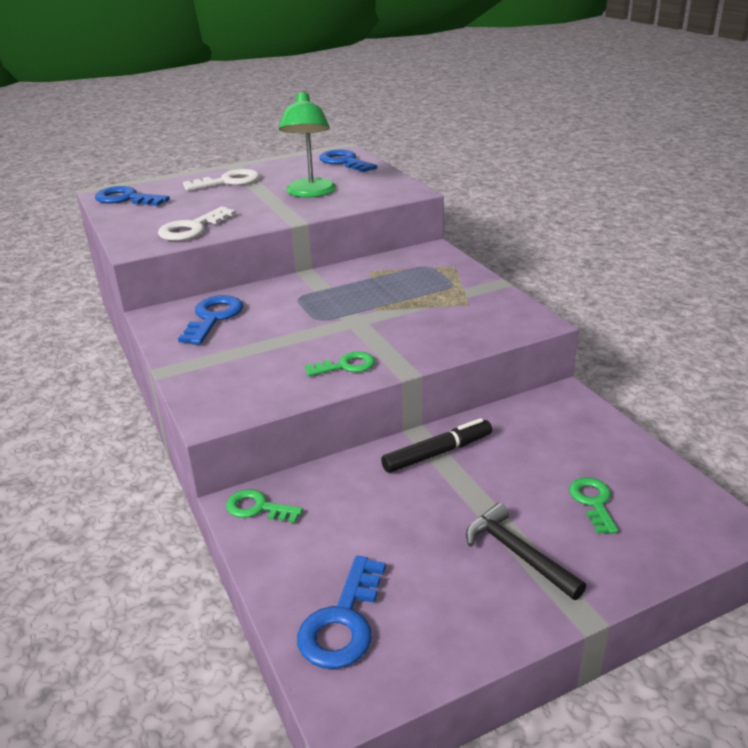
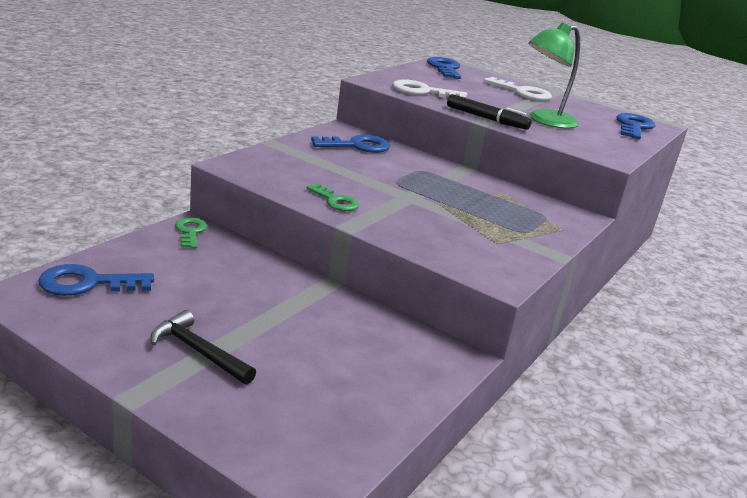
camera: 55 degrees right, 5 degrees down
black marker [381,418,492,473] -> black marker moved to [447,94,532,130]
black hammer [466,503,586,600] -> black hammer turned 75 degrees counterclockwise [150,310,256,385]
green key [569,477,618,534] -> none

